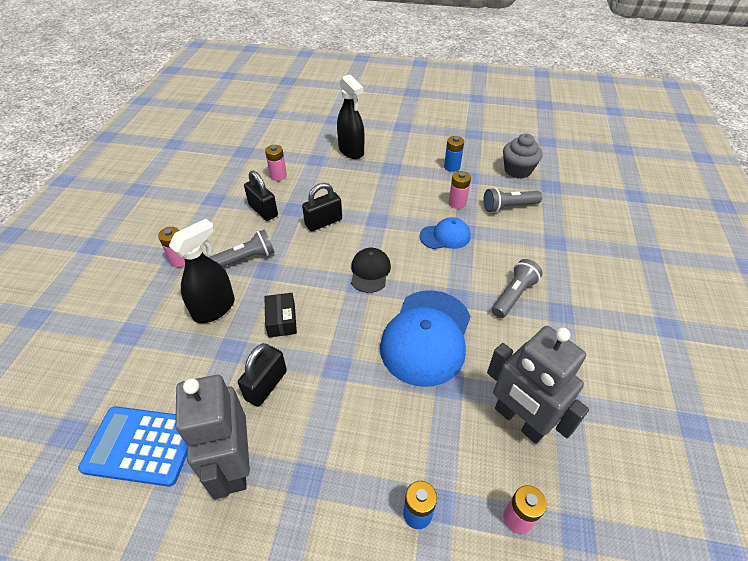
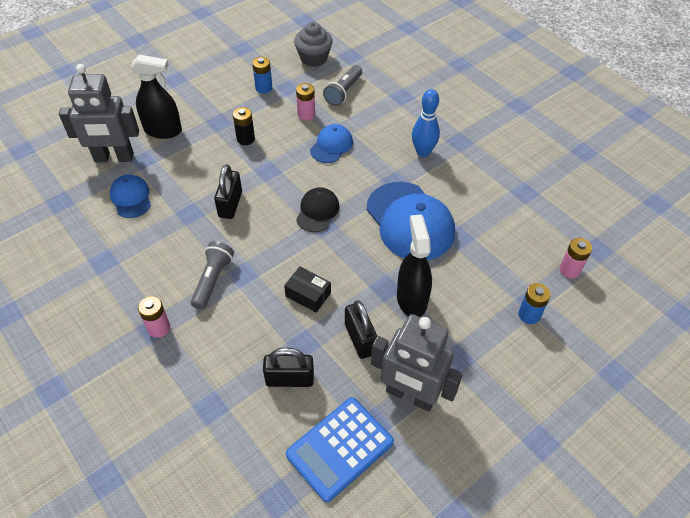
camera: 50 degrees left, 5 degrees up
black spray bottle [169,219,235,323] -> black spray bottle moved to [397,215,432,317]
black padlock [244,171,278,221] -> black padlock moved to [263,347,314,387]
pink battery [265,145,287,181] -> blue cap [110,174,151,218]
black cap [351,248,391,293] -> black cap turned 60 degrees clockwise [296,187,339,232]
grey robot [487,326,589,444] -> grey robot moved to [59,64,139,162]
grey flashlight [492,259,543,318] -> blue bowling pin [412,89,440,157]
none -> black battery [233,107,255,145]

